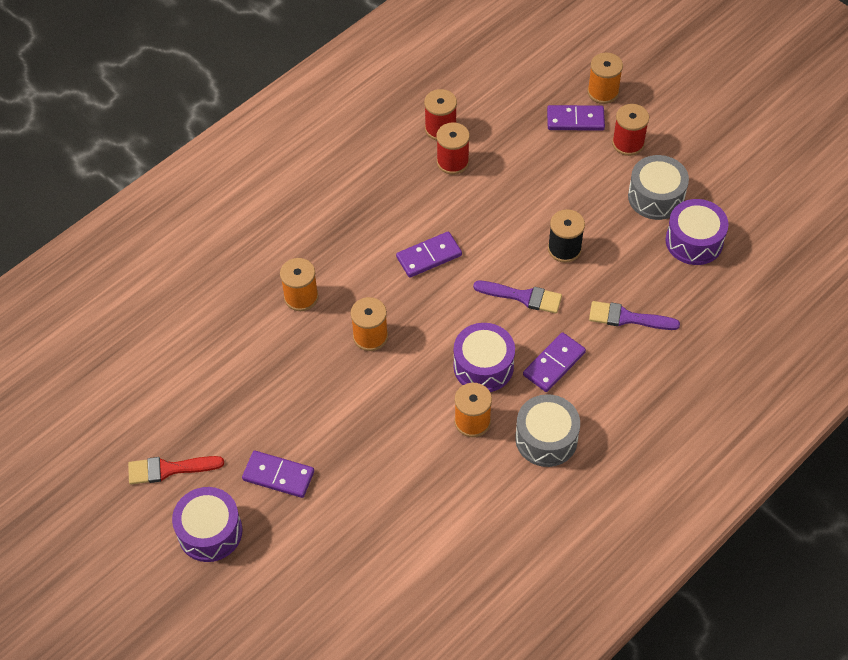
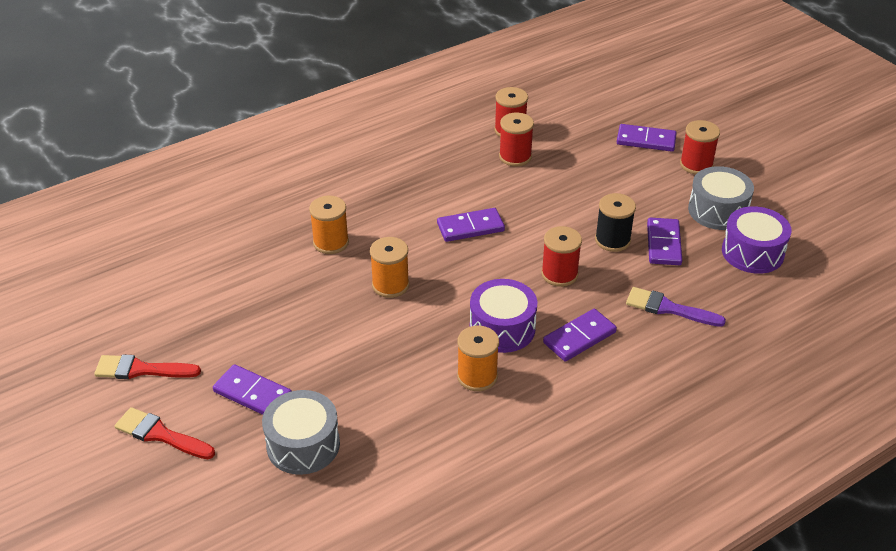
camera: 10 degrees right, 15 degrees down
purple drum [172,487,242,562] -> red brush [115,407,215,459]
purple brush [473,281,562,313] -> red spool [541,226,582,287]
grey drum [515,394,580,467] -> grey drum moved to [262,390,340,475]
orange spool [588,53,623,104] -> none
none -> purple domino [647,218,682,265]

